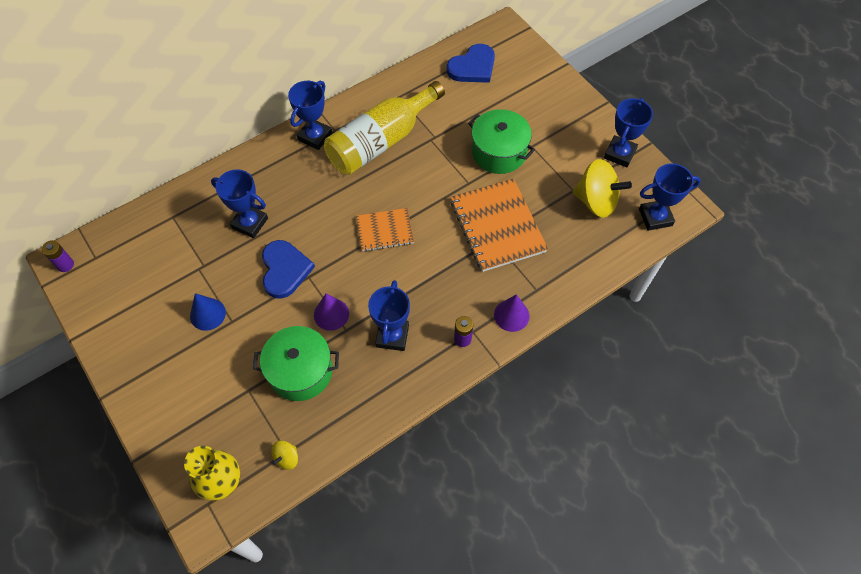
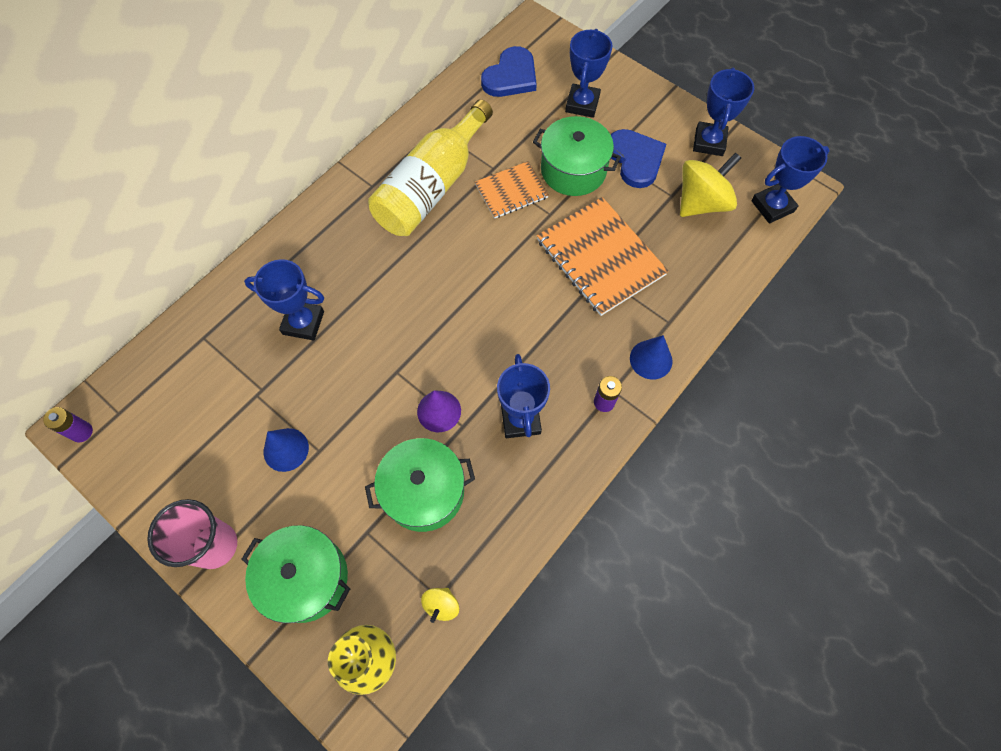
camera: 15 degrees left, 5 degrees up
blue heart [262,240,315,299] -> blue heart moved to [611,129,666,188]
blue trophy [288,81,332,150] -> blue trophy moved to [565,29,612,118]
orange notebook [356,208,414,252] -> orange notebook moved to [475,161,549,219]
purple cone [494,294,530,332] -> blue cone [630,335,673,379]
yellow spinning top [573,159,632,218] -> yellow spinning top turned 45 degrees counterclockwise [680,152,741,217]
none -> pink cup [147,499,237,569]
none -> green pot [242,525,350,623]

